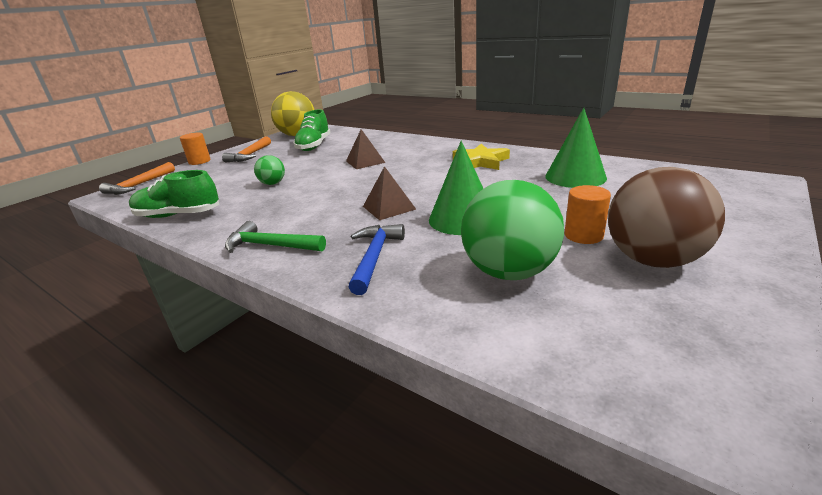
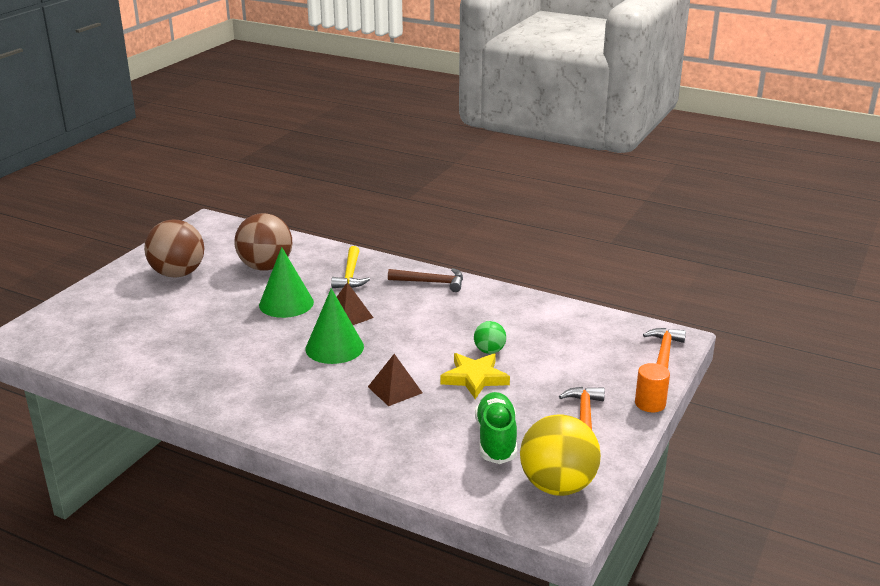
camera: 170 degrees right, 0 degrees up
green shoe [129,170,219,218] -> none
green hammer [225,221,326,253] -> brown hammer [388,268,463,292]
blue hammer [348,224,405,295] -> yellow hammer [331,246,370,288]
yellow star [453,144,510,170] -> yellow star moved to [440,353,510,399]
green ball [461,180,564,280] -> brown ball [234,213,292,271]
green cone [545,108,607,188] -> green cone moved to [306,288,364,364]
orange cylinder [564,185,611,244] -> none

